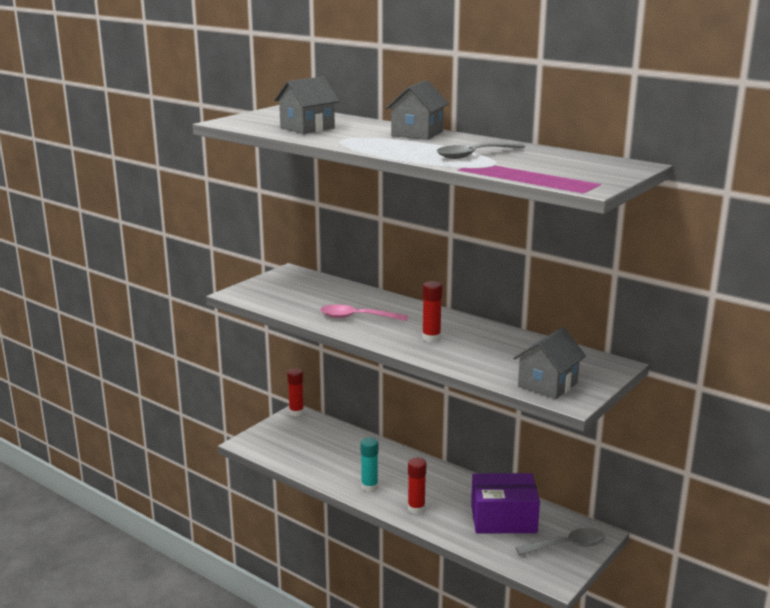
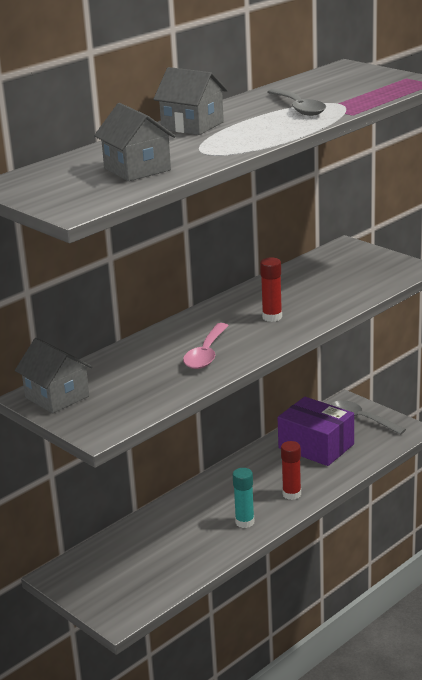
camera: 80 degrees left, 5 degrees up
red glue stick [287,368,304,416] -> none
purple box [471,473,540,533] -> purple box turned 60 degrees counterclockwise [278,397,354,466]
grey house [513,327,586,399] -> grey house moved to [15,338,93,413]
grey spoon [516,528,605,555] -> grey spoon turned 45 degrees counterclockwise [331,400,406,435]

